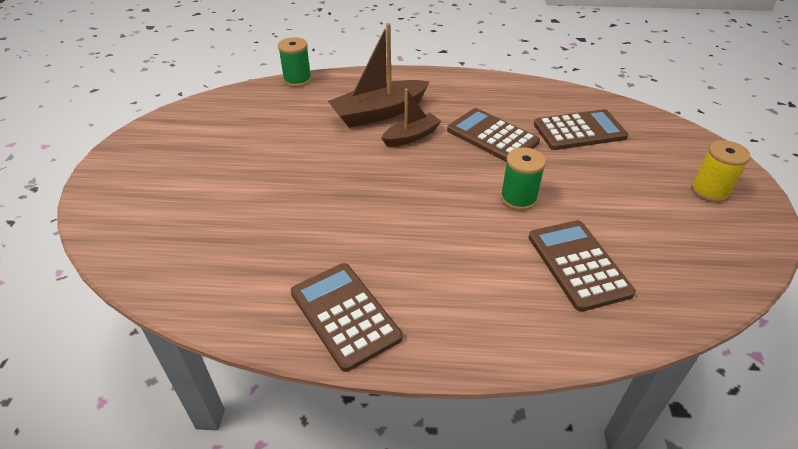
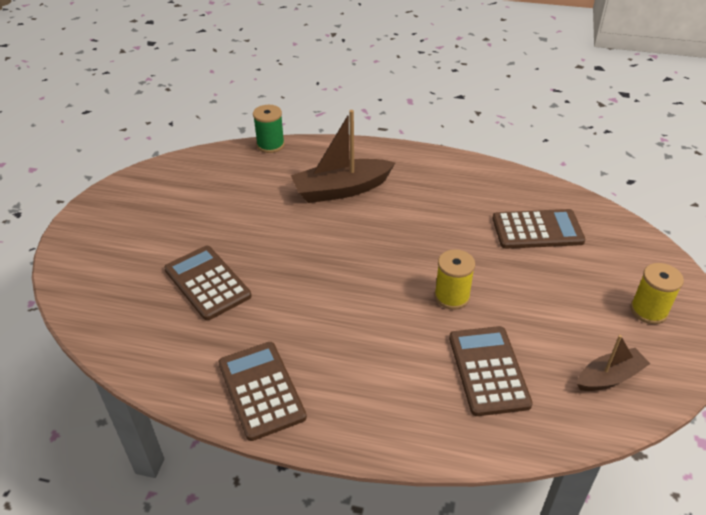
camera: 10 degrees right, 0 degrees up
brown boat [381,89,441,147] -> brown boat moved to [577,335,650,391]
brown calculator [447,108,540,162] -> brown calculator moved to [164,246,252,321]
green spool [500,147,546,211] -> yellow spool [434,249,475,310]

